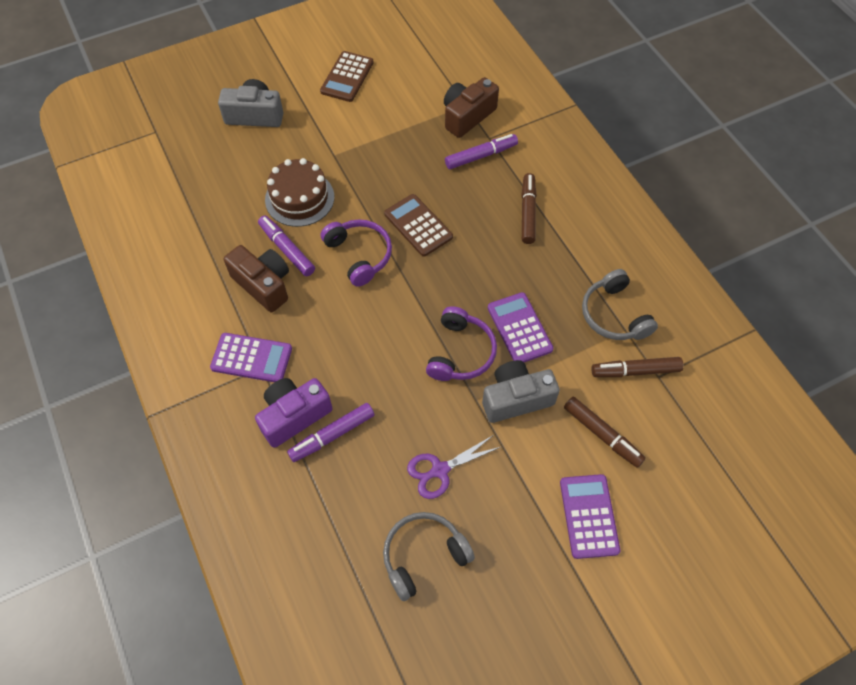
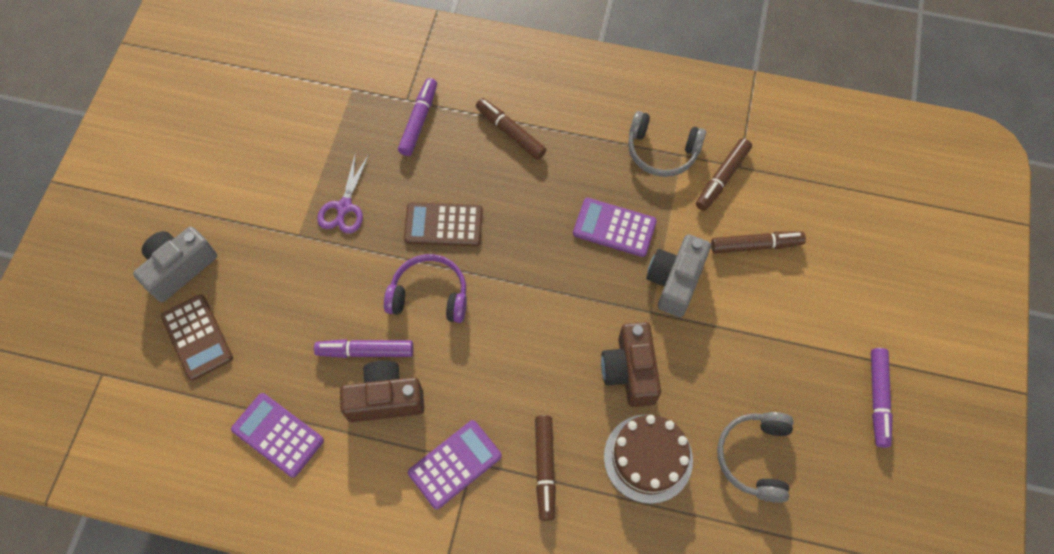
camera: 50 degrees left, 5 degrees up
purple camera [255,378,333,448] -> brown marker [535,415,556,521]
brown cake [265,158,334,227] -> brown cake moved to [604,414,693,504]
purple marker [287,403,374,462] -> purple marker moved to [871,348,893,448]
brown calculator [320,51,374,102] -> brown calculator moved to [161,294,233,381]
purple scissors [407,435,500,499] -> purple scissors moved to [317,152,369,234]
purple headphones [426,306,497,381] -> none
brown camera [444,77,499,138] -> brown camera moved to [601,322,661,407]
purple calculator [560,474,620,559] -> purple calculator moved to [231,393,324,478]

